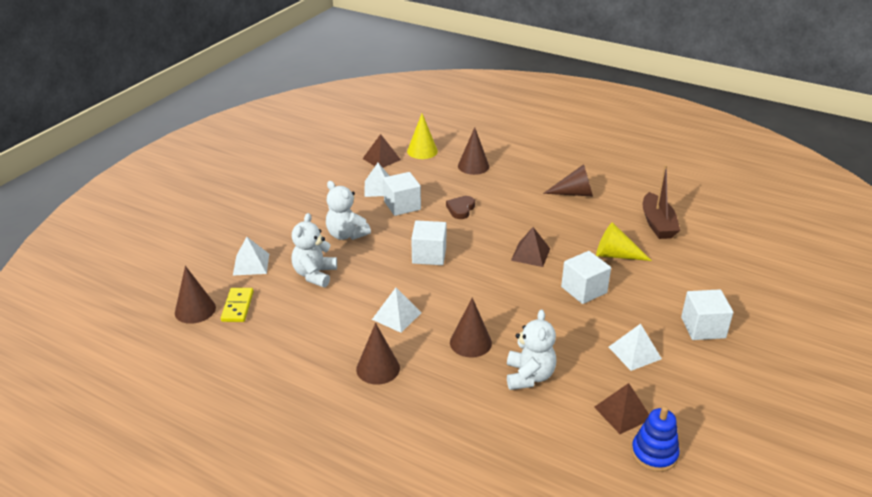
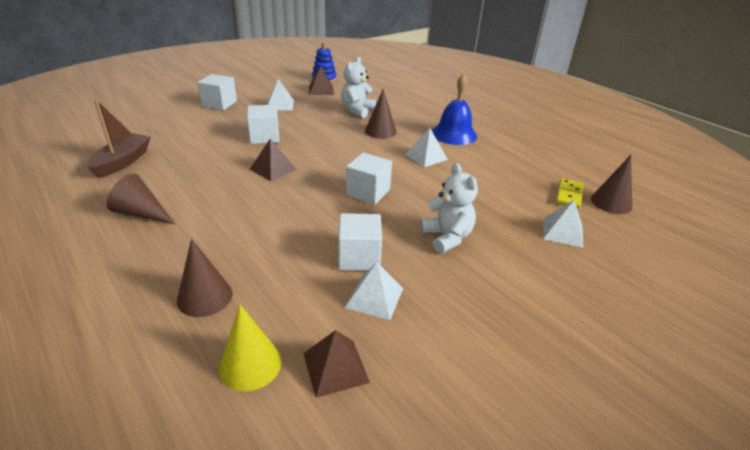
camera: 160 degrees left, 0 degrees up
white teddy bear [292,213,337,287] -> none
brown cone [356,323,400,384] -> blue bell [432,74,477,145]
brown heart [446,196,475,219] -> none
yellow cone [596,223,652,261] -> none

